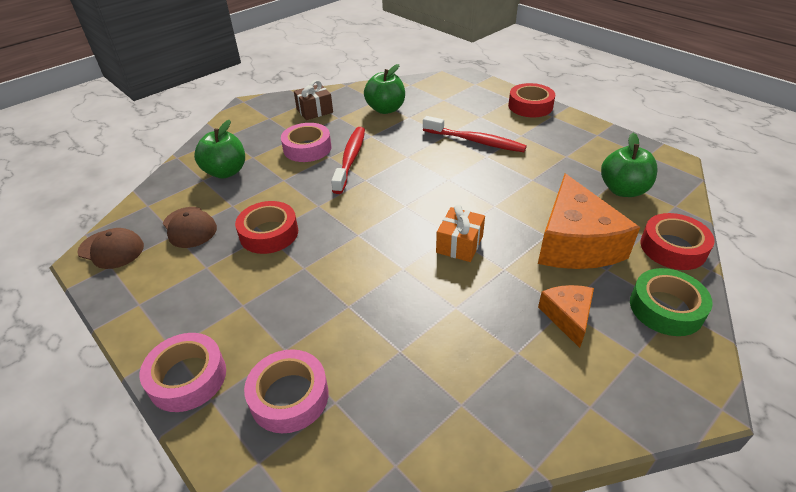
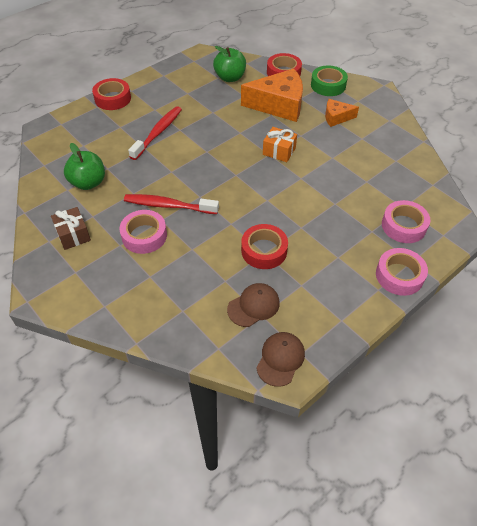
camera: 90 degrees left, 10 degrees up
green apple [194,120,245,179] -> none

